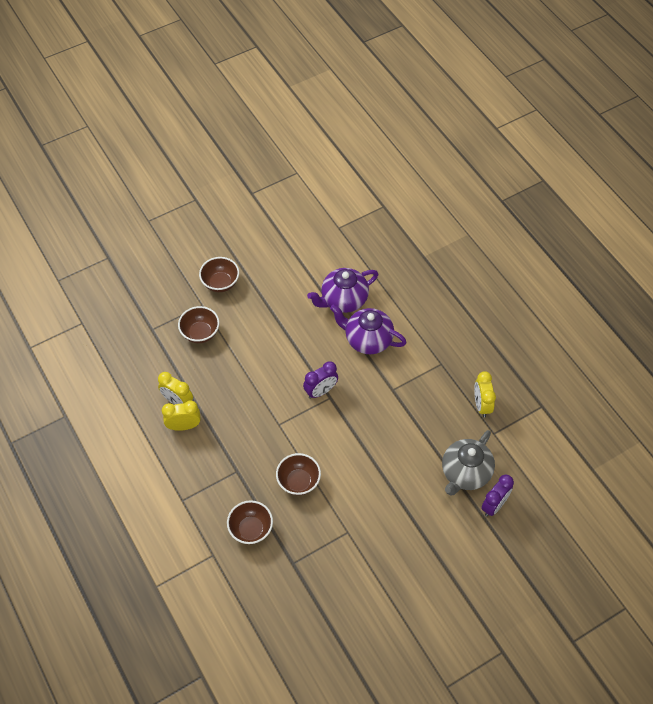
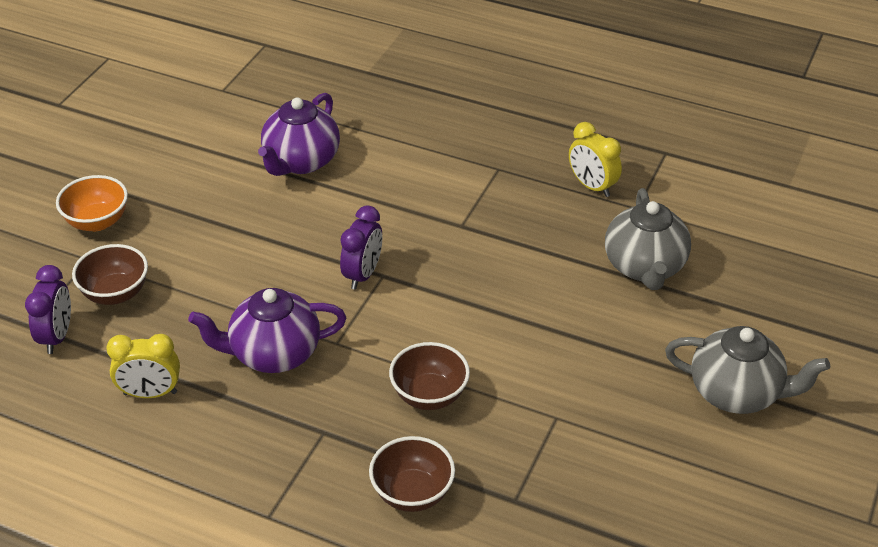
camera: 35 degrees left, 15 degrees down
yellow clock [162,401,201,431] -> none
brown bowl [199,257,239,292] -> orange bowl [56,175,128,231]
purple teapot [330,304,407,354] -> purple teapot moved to [188,288,346,373]
purple clock [481,475,514,516] -> purple clock moved to [25,265,71,354]
none -> grey teapot [665,326,830,414]

